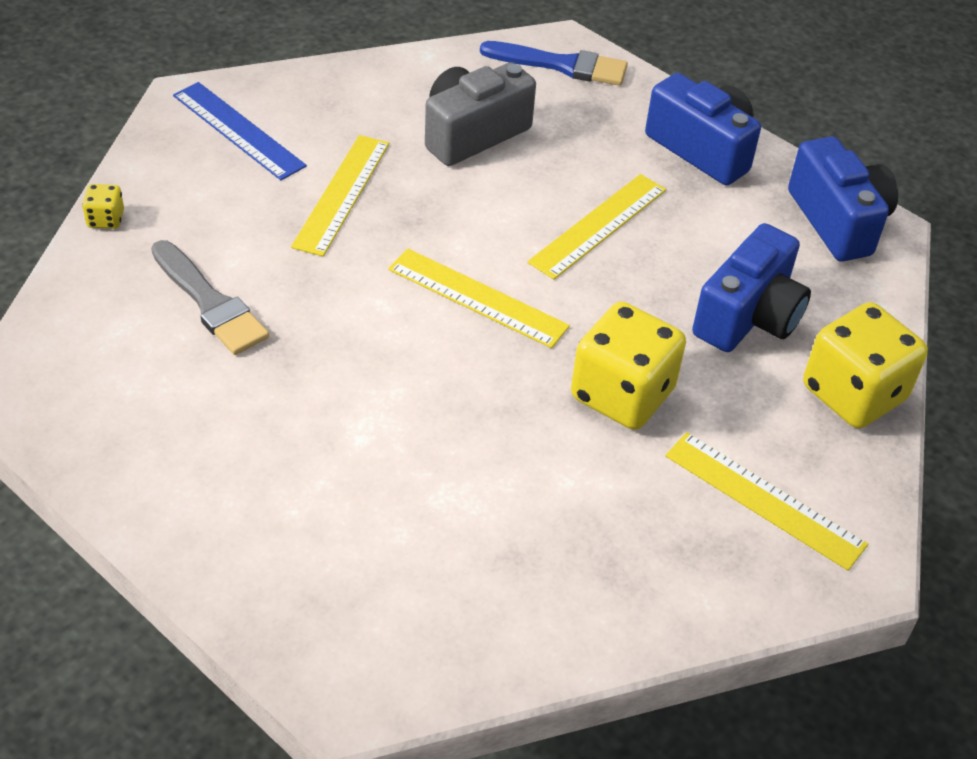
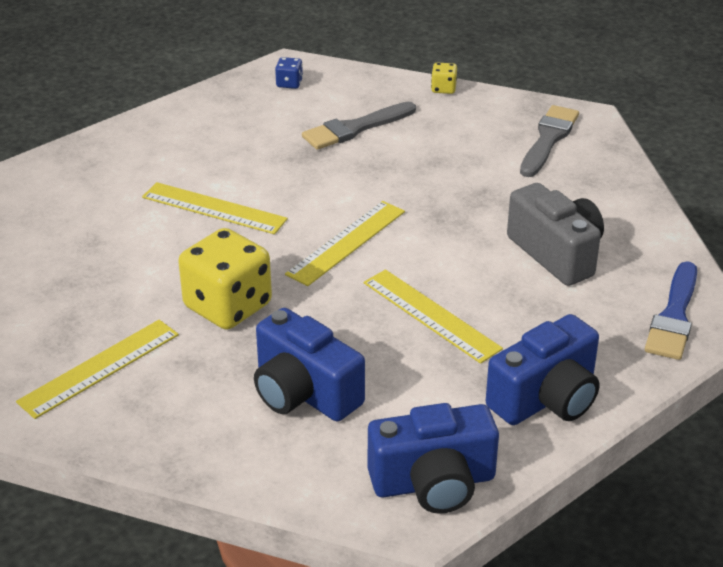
camera: 100 degrees right, 10 degrees down
blue ruler [173,82,307,180] -> grey brush [520,105,579,177]
yellow ruler [291,135,389,256] -> yellow ruler moved to [142,182,288,234]
yellow dice [803,302,928,428] -> none
none -> blue dice [275,57,303,89]

